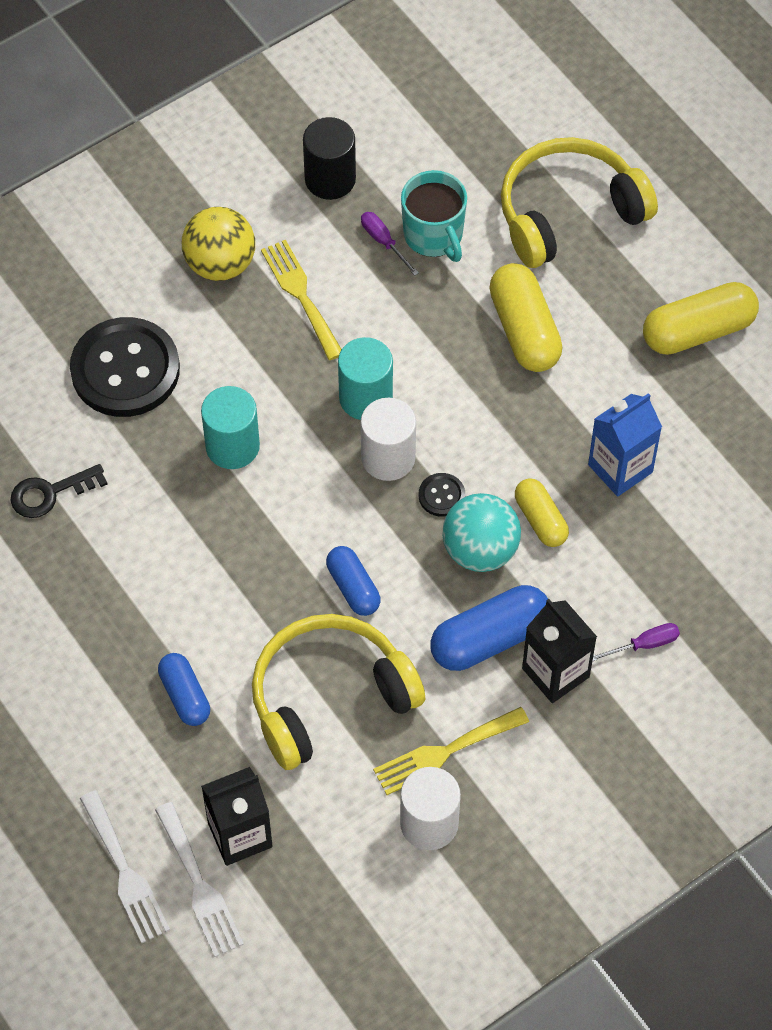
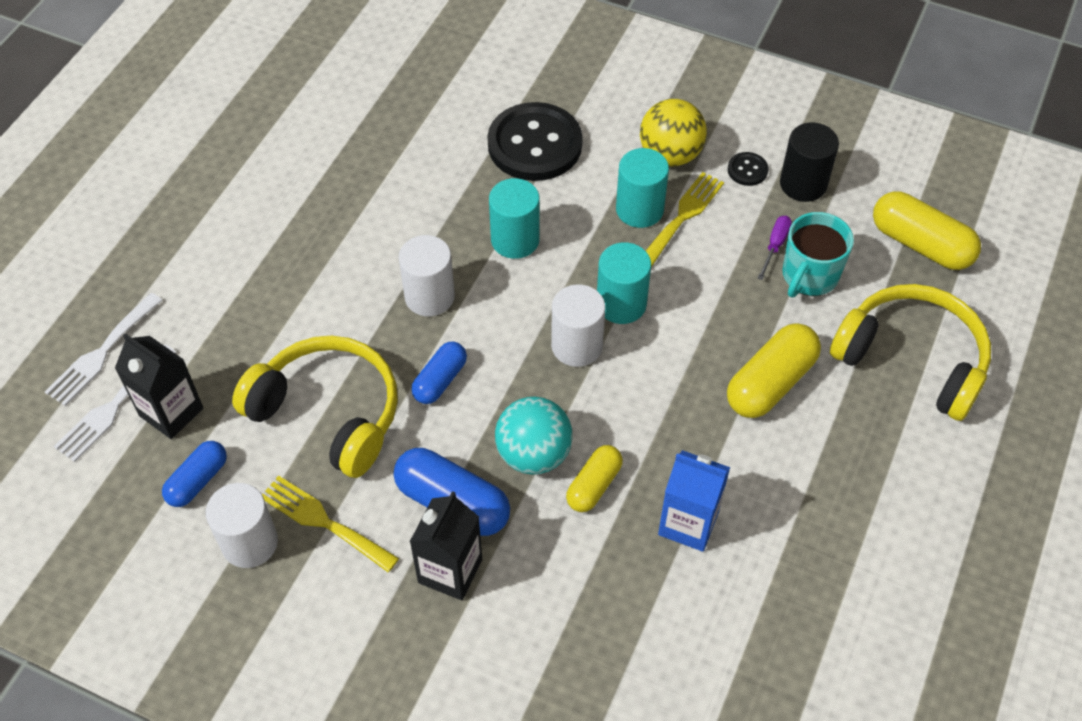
camera: 60 degrees right, 5 degrees down
black key [11,464,108,518] -> none
blue capsule [158,653,210,726] -> blue capsule moved to [162,441,227,507]
black button [419,473,465,517] -> black button moved to [728,152,769,186]
purple screwdriver [593,623,680,661] -> none
yellow capsule [643,282,759,355] -> yellow capsule moved to [873,191,981,270]
none -> white cylinder [399,235,455,316]
none -> turquoise cylinder [616,148,669,228]

